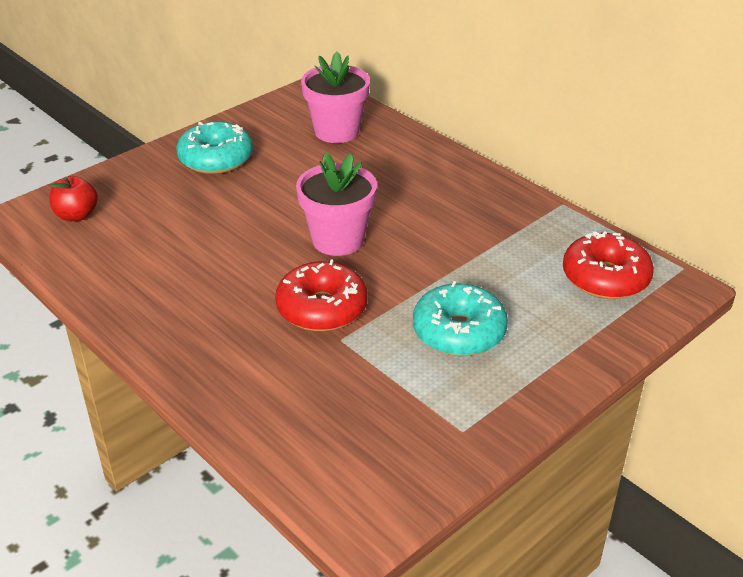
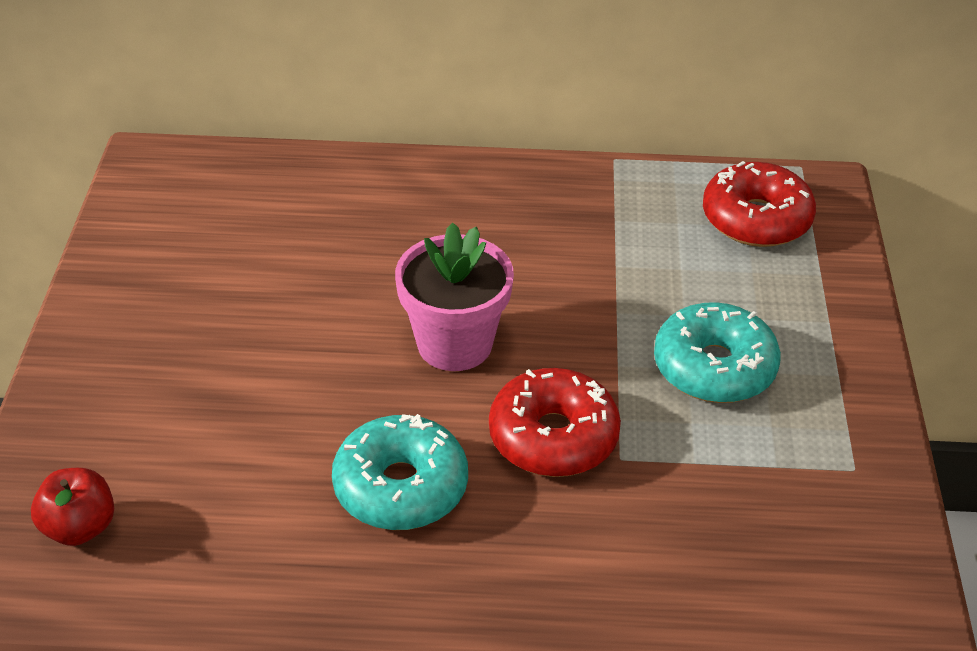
camera: 45 degrees left, 5 degrees up
turquoise donut [177,122,253,174] -> turquoise donut moved to [332,414,468,530]
pink flower pot [301,52,370,143] -> none

